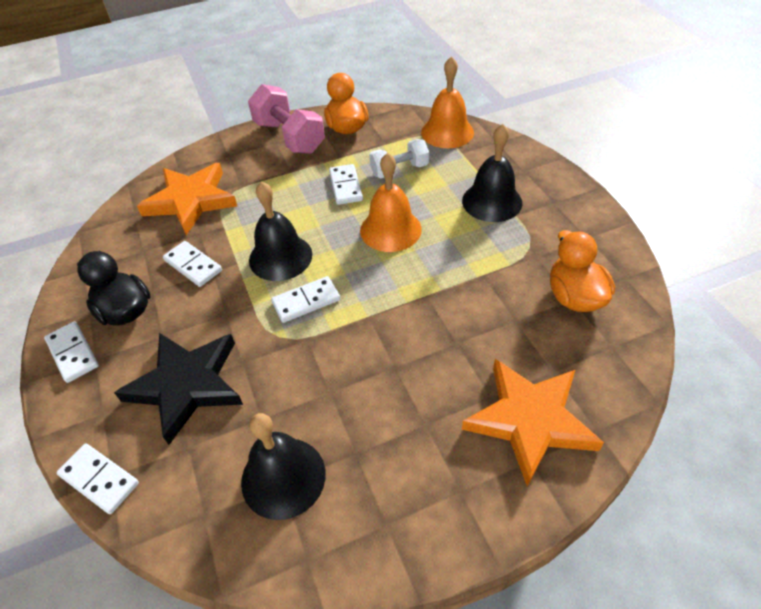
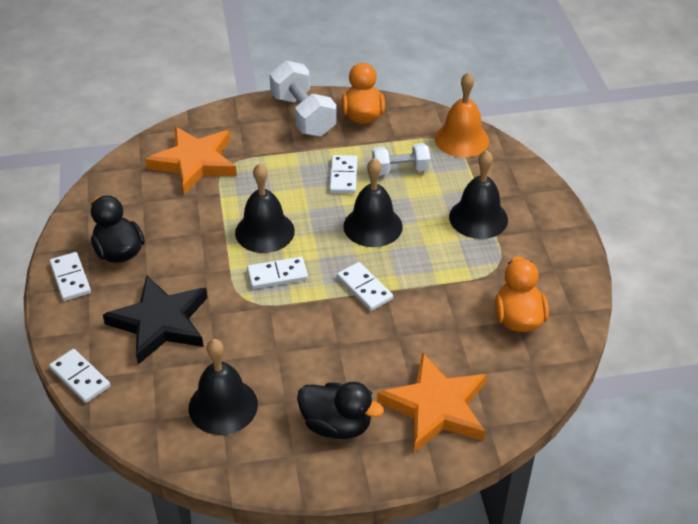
camera: 10 degrees right, 5 degrees down
white domino [163,241,222,287] -> white domino moved to [337,262,393,311]
pink dumbbell [248,84,325,154] -> white dumbbell [269,60,337,137]
orange bell [360,153,422,252] -> black bell [343,158,403,247]
none -> black duck [297,382,384,439]

